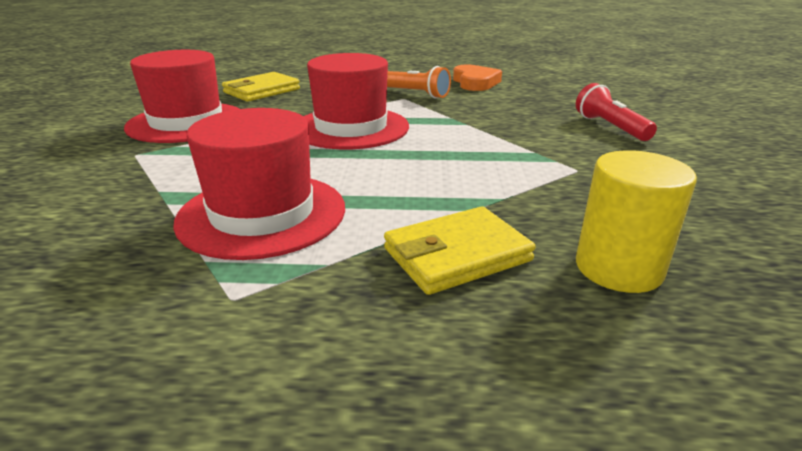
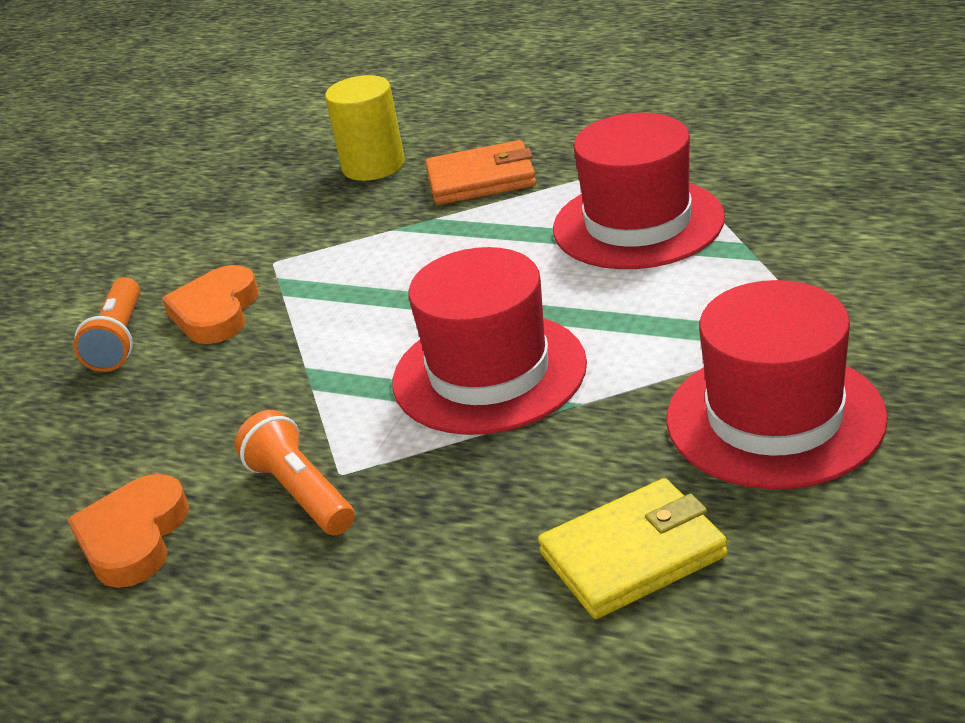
camera: 155 degrees left, 5 degrees up
yellow wallet [384,206,536,295] -> orange wallet [425,140,536,205]
red flashlight [576,83,657,141] -> orange flashlight [73,277,140,372]
none -> orange heart [162,265,258,344]

